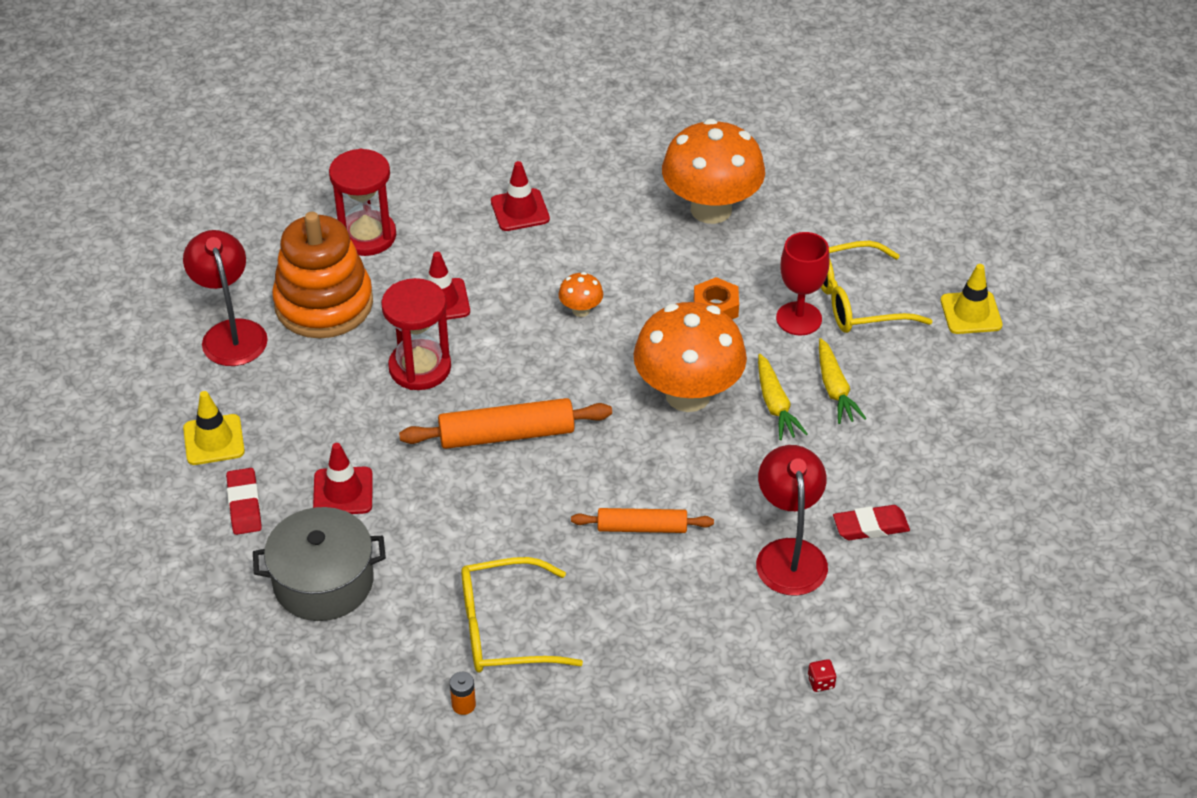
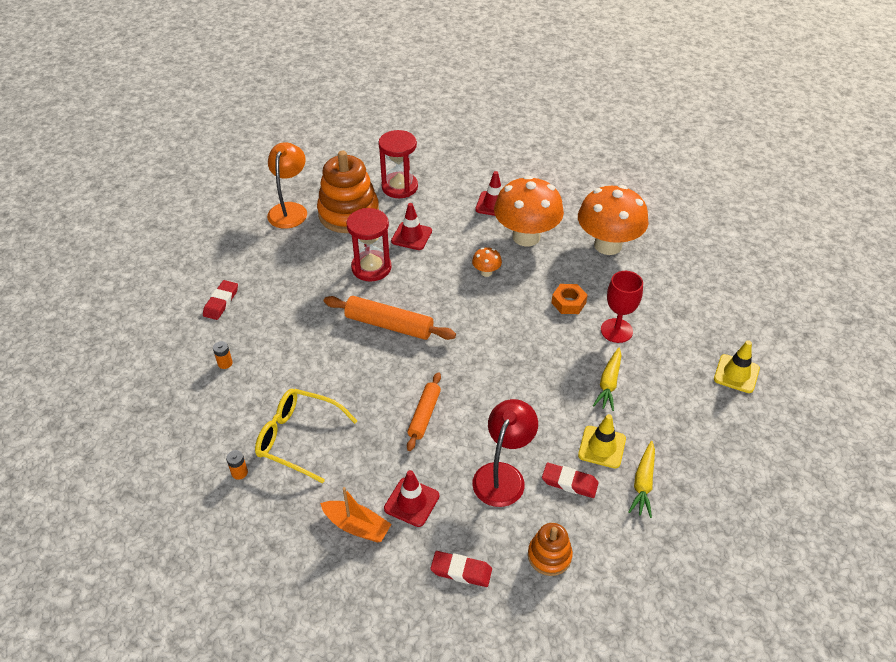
camera: 30 degrees right, 0 degrees up
red lamp [183,230,268,366] -> orange lamp [267,142,307,229]
yellow traffic cone [183,391,245,465] -> yellow traffic cone moved to [578,414,626,468]
grey pot [253,507,386,621] -> orange battery [213,341,233,369]
red traffic cone [313,443,373,514] -> red traffic cone moved to [384,470,440,527]
orange rolling pin [571,508,714,533] -> orange rolling pin turned 75 degrees clockwise [407,372,441,451]
orange mushroom [634,302,747,412] -> orange mushroom moved to [494,176,564,246]
yellow carrot [758,354,807,440] -> yellow carrot moved to [628,441,655,518]
red dice [808,659,837,692] -> red eraser [430,551,492,587]
yellow glasses [821,241,933,333] -> none
none -> orange boat [320,487,392,543]
none -> orange stacking toy [528,523,573,576]

